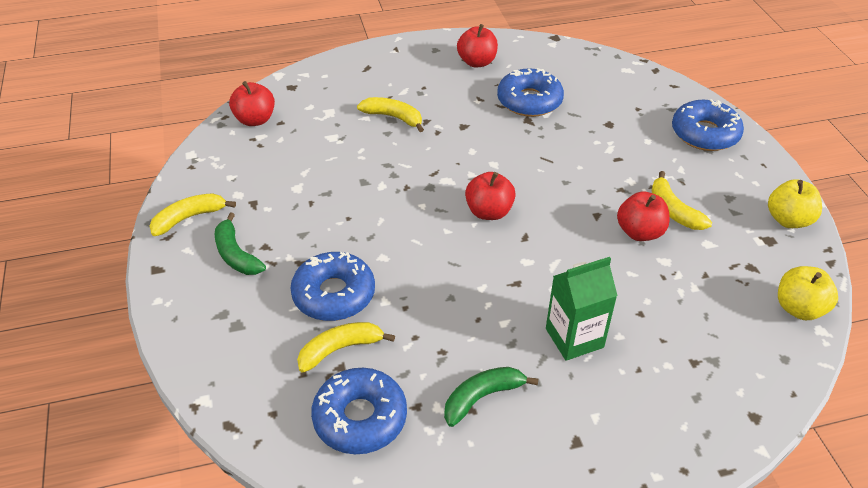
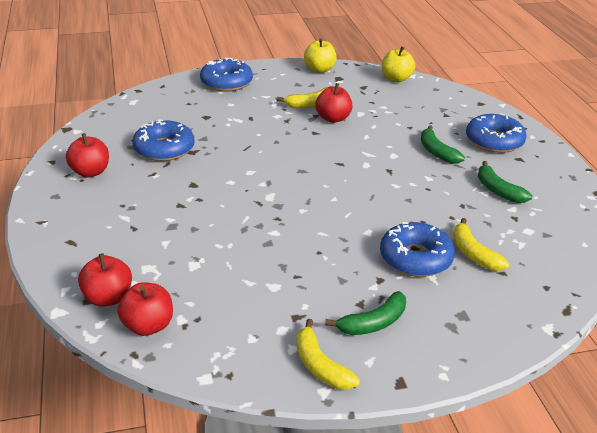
camera: 90 degrees left, 10 degrees down
blue donut [311,368,407,454] -> blue donut moved to [466,113,527,153]
yellow banana [357,97,424,132] -> none
red apple [465,172,516,220] -> red apple moved to [78,253,132,306]
green carton [546,257,618,361] -> green banana [421,125,465,164]

